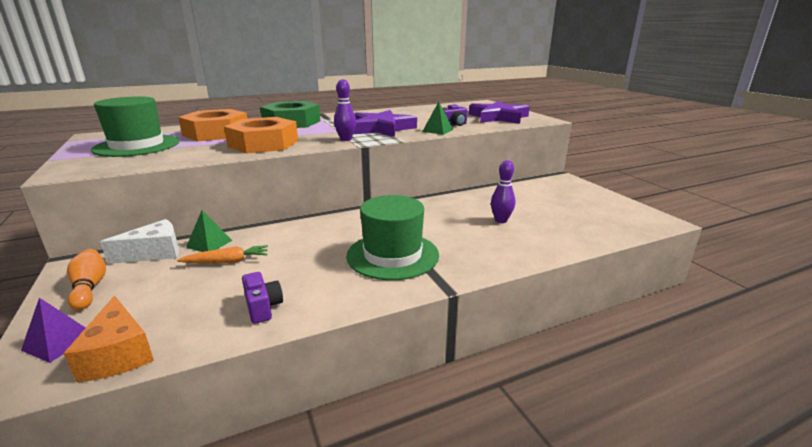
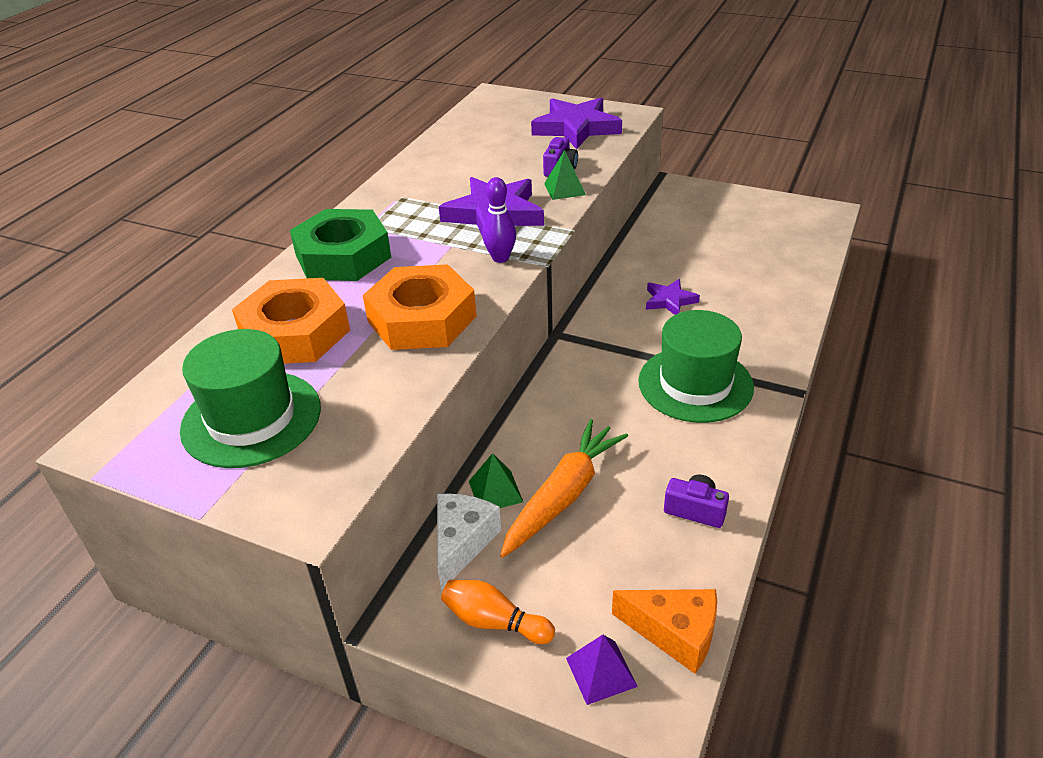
camera: 40 degrees left, 15 degrees up
orange carrot [177,245,268,263] -> orange carrot [500,419,628,558], size x1.72
purple bowling pin [491,160,515,223] -> none
none -> purple star [646,279,700,315]

